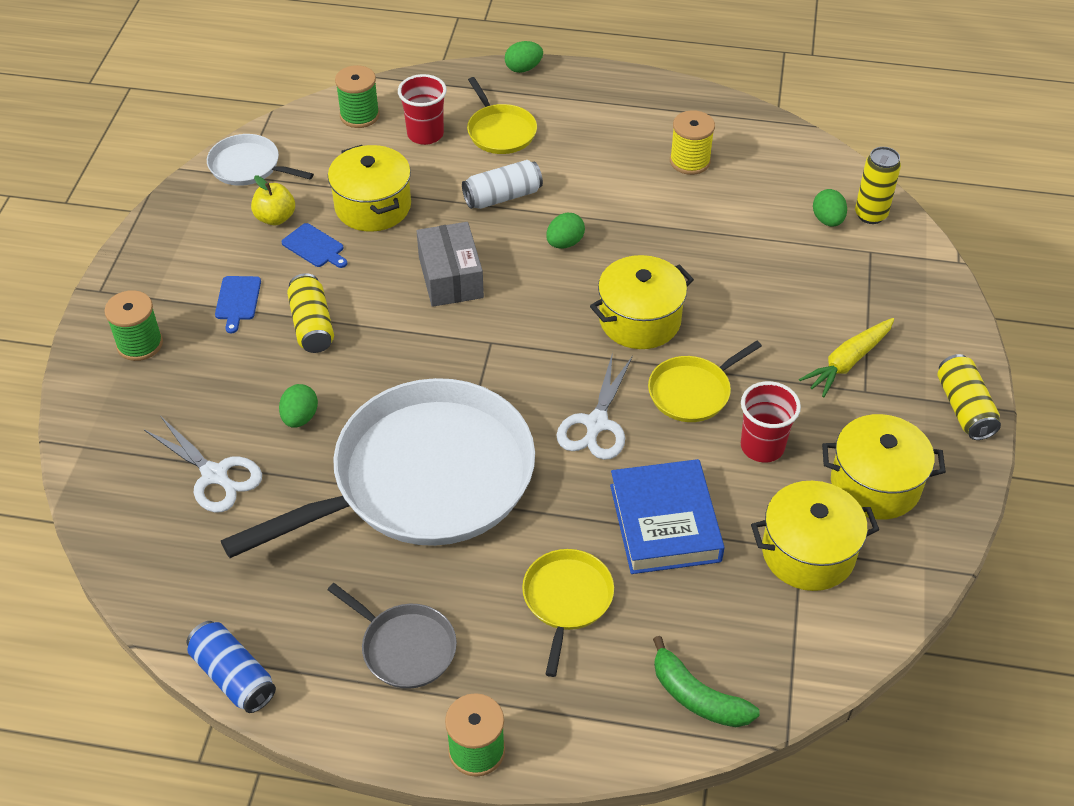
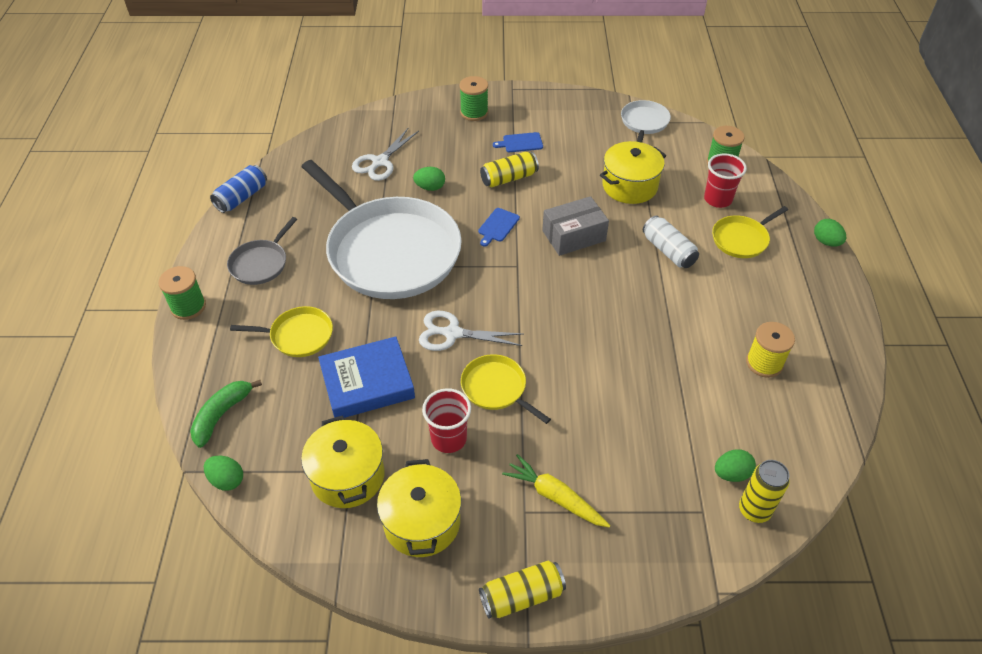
camera: 80 degrees right, 0 degrees up
yellow apple [251,175,295,225] -> none
blue cutting board [281,223,347,268] -> blue cutting board moved to [478,208,520,247]
green egg [546,213,585,249] -> green egg moved to [204,456,243,491]
yellow pot [590,255,694,349] -> none

